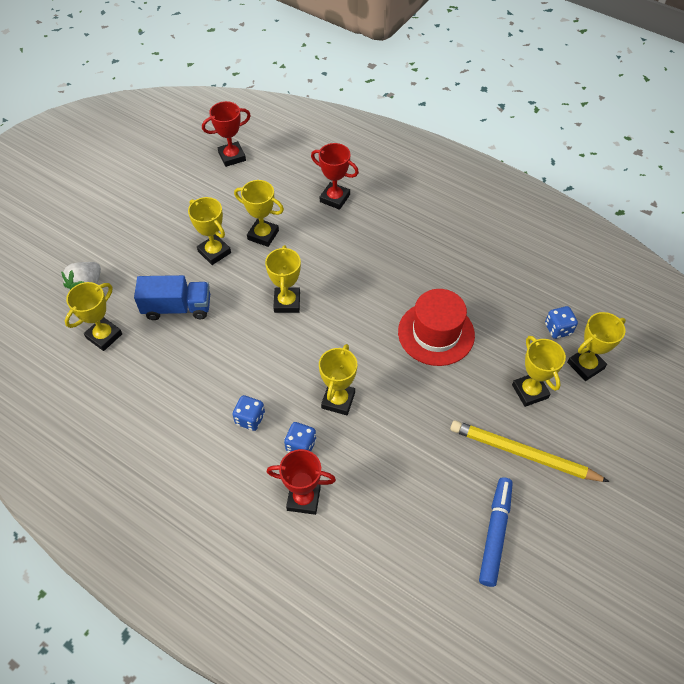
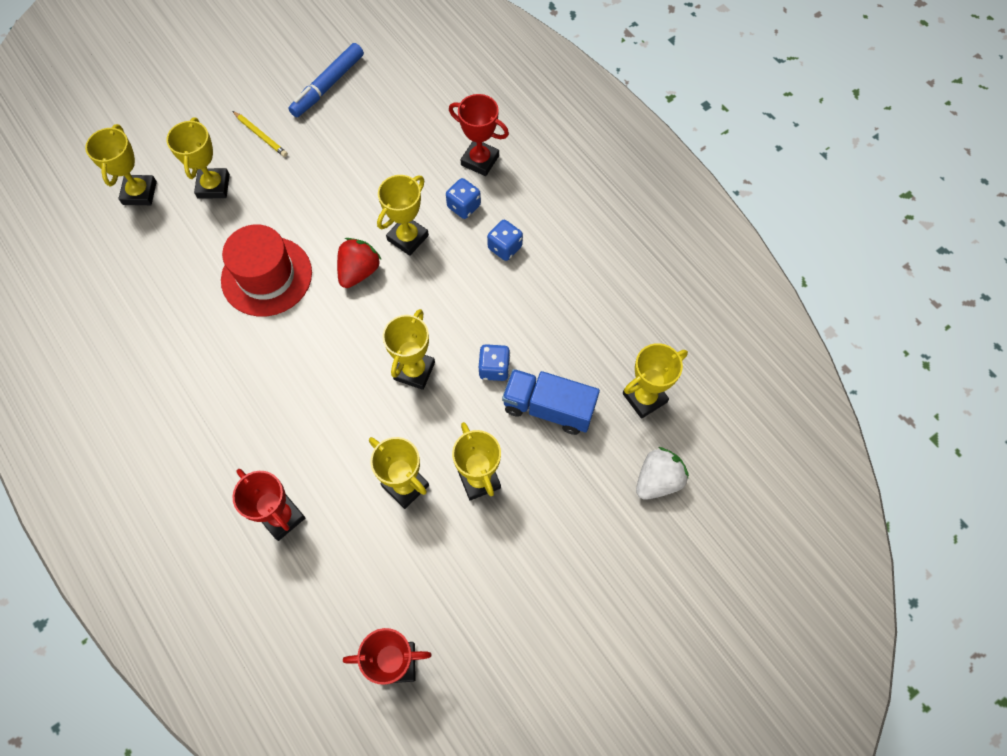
camera: 160 degrees left, 10 degrees up
yellow pencil [450,420,610,482] -> yellow pencil [233,111,288,157], size x0.50
blue dice [545,306,578,339] -> blue dice moved to [479,344,510,381]
yellow trophy [567,312,626,381] -> yellow trophy turned 75 degrees counterclockwise [85,124,157,205]
none -> red strawberry [337,238,382,288]

